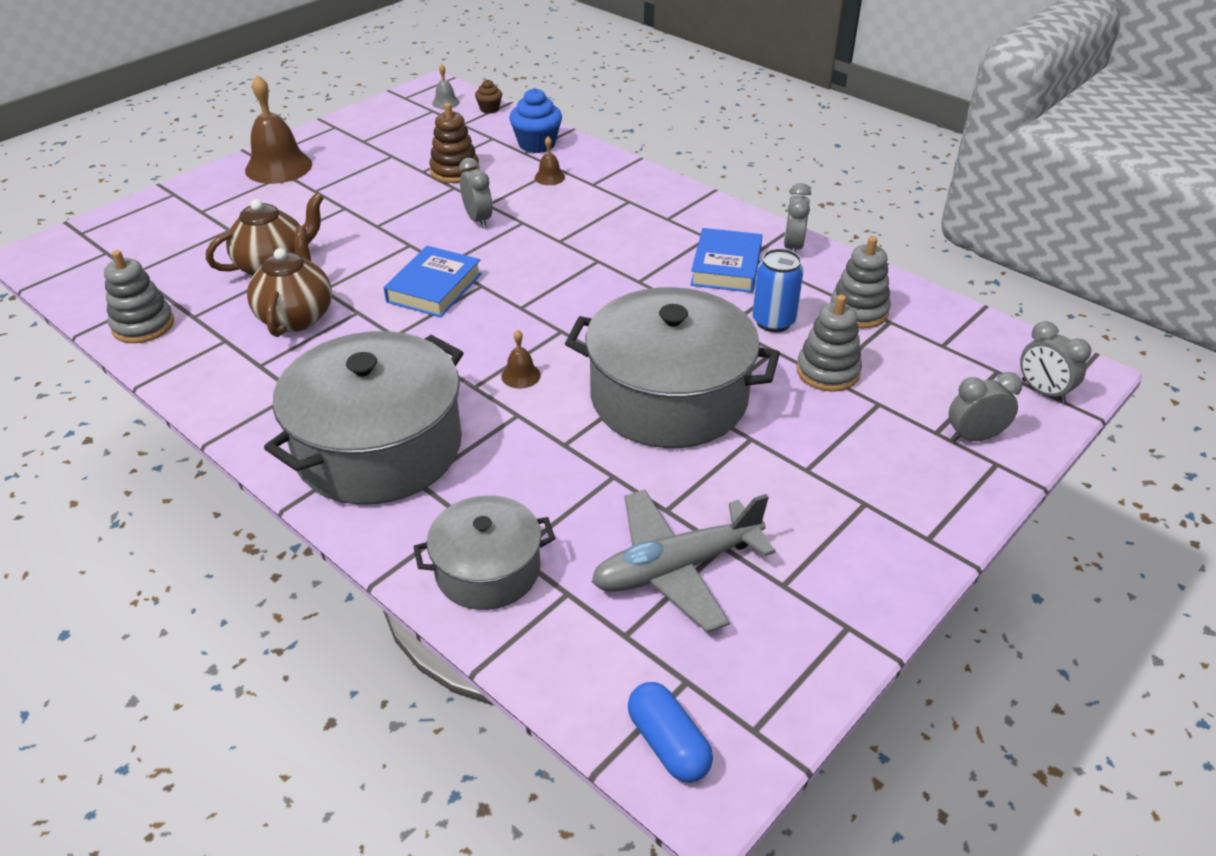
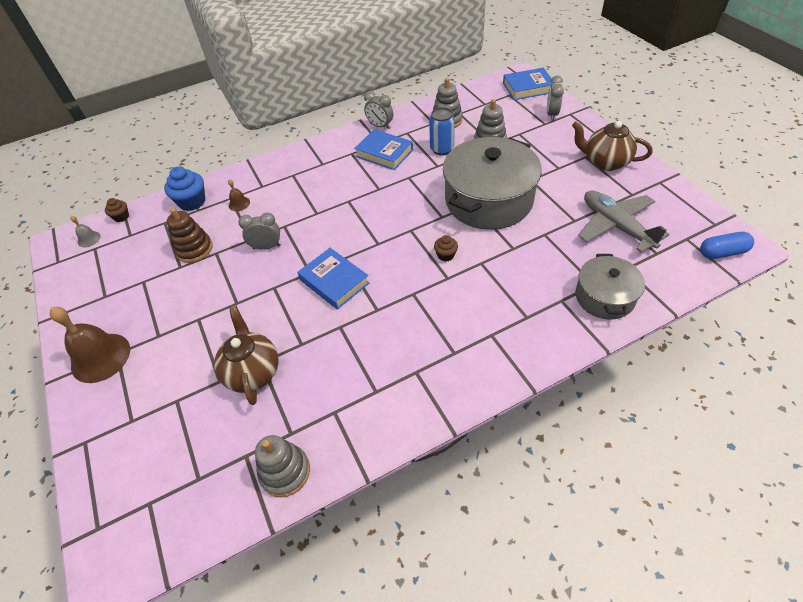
camera: 65 degrees left, 10 degrees up
brown teapot [247,226,332,337] -> brown teapot moved to [572,121,652,171]
grey pot [264,331,463,505] -> none
brown bell [501,330,541,388] -> brown cupcake [434,235,458,261]
grey plane [592,490,776,633] -> grey plane turned 150 degrees clockwise [578,191,670,253]
grey clock [1020,321,1092,403] -> blue book [503,68,556,100]

